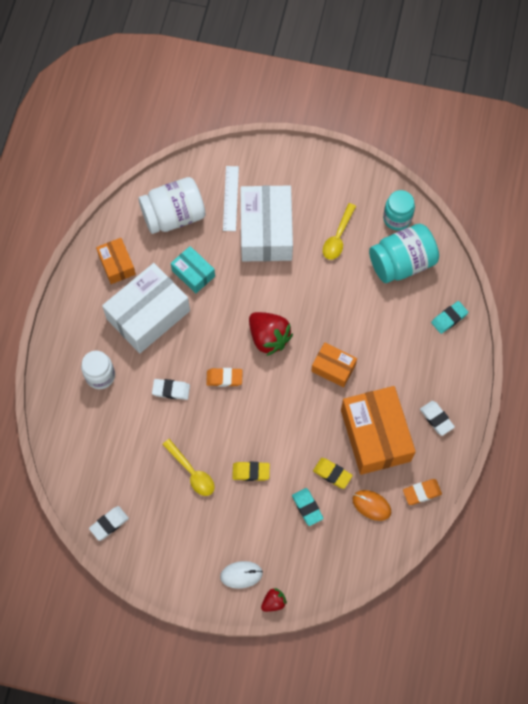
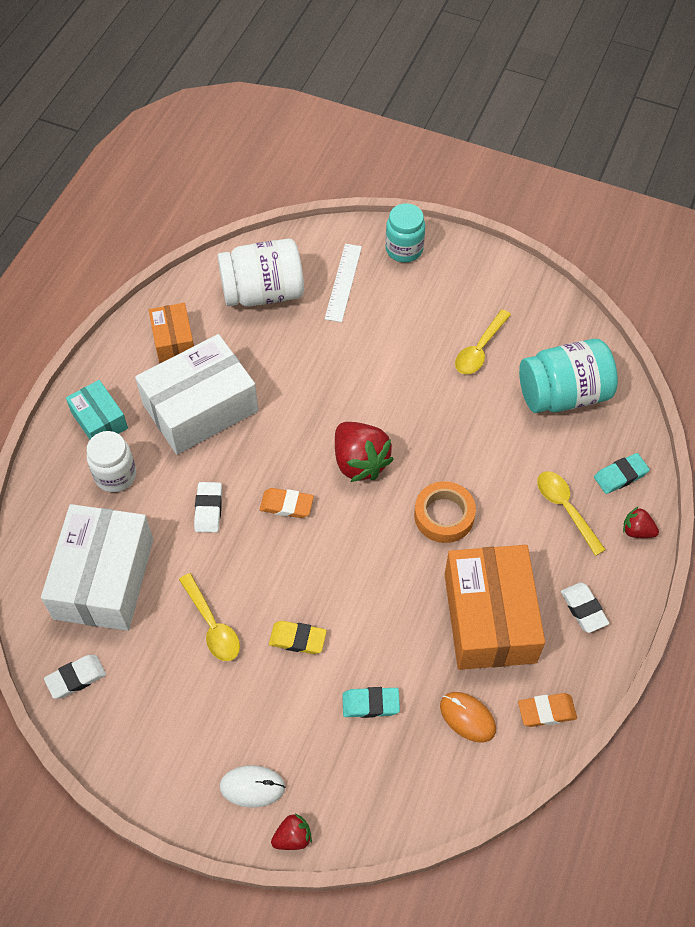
camera: 10 degrees right, 10 degrees down
white eraser [152,379,190,400] -> white eraser turned 75 degrees clockwise [194,482,222,533]
turquoise box [171,246,215,293] -> turquoise box moved to [66,380,128,440]
white box [240,185,293,262] -> white box moved to [41,504,153,631]
turquoise eraser [292,488,324,526] -> turquoise eraser turned 75 degrees counterclockwise [342,687,400,718]
orange box [311,342,357,388] -> orange tape [414,481,476,543]
yellow eraser [313,458,353,489] -> none
turquoise jar [383,190,415,231] -> turquoise jar moved to [385,203,425,262]
none -> yellow spoon [537,471,606,556]
none -> red strawberry [623,507,659,538]

